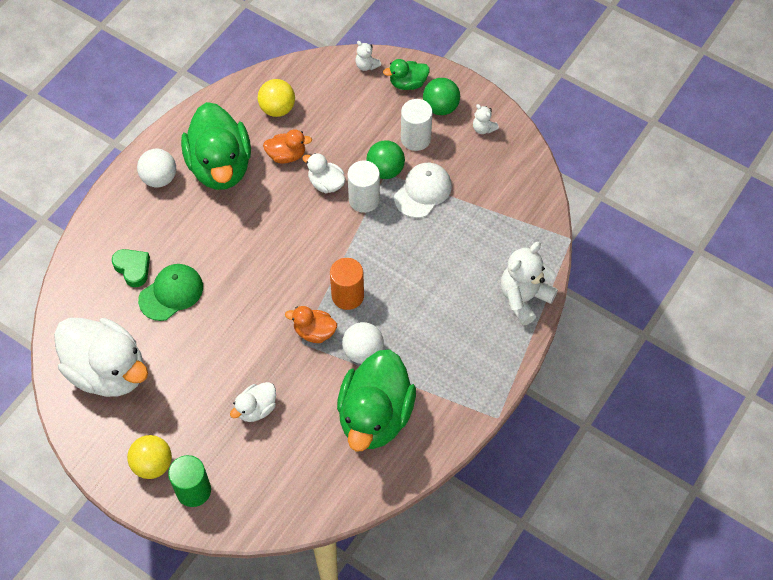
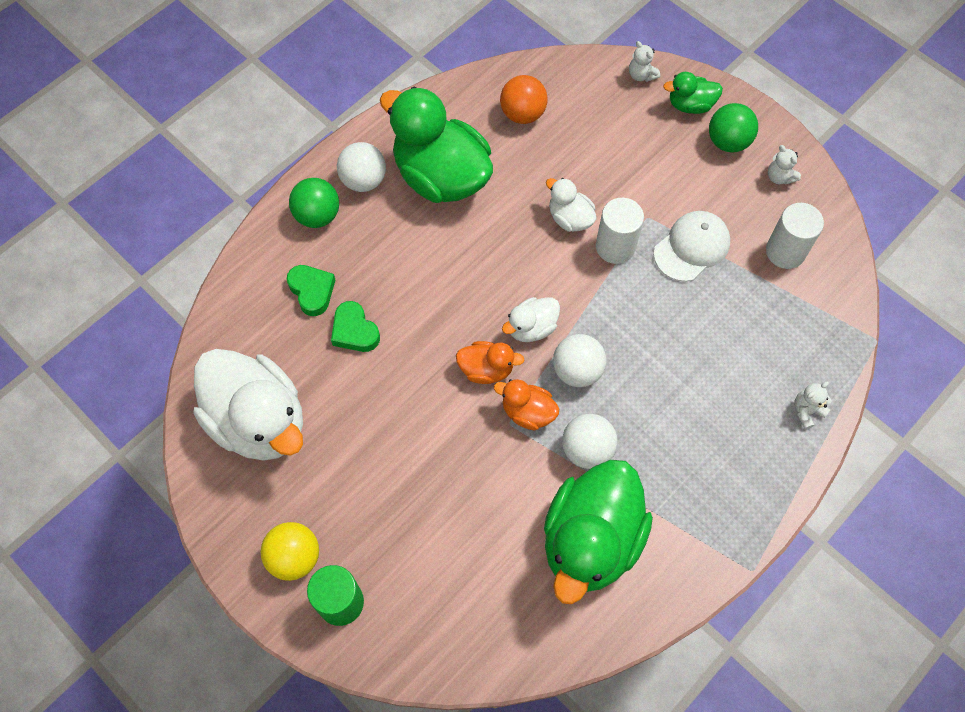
camera: 10 degrees right, 5 degrees up
green cap [138,264,203,321] -> green heart [331,301,380,352]
green duck [181,102,251,190] -> green duck turned 135 degrees clockwise [380,87,493,203]
white duck [230,382,276,422] -> white duck moved to [502,297,560,342]
yellow ball [258,79,295,117] -> orange ball [500,75,547,124]
orange duck [263,129,312,164] -> orange duck moved to [456,341,524,384]
orange cylinder [330,258,364,310] -> white ball [553,334,607,387]
green ball [366,140,405,179] -> green ball moved to [289,178,339,228]
white cylinder [401,99,432,151] -> white cylinder moved to [766,203,824,269]
white teddy bear [501,242,558,326] -> white teddy bear [794,382,832,429], size x0.49

